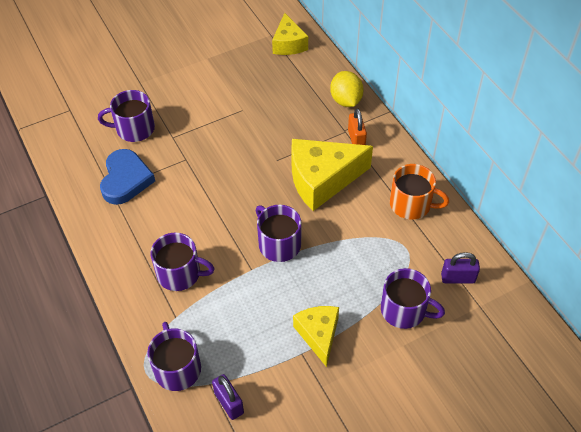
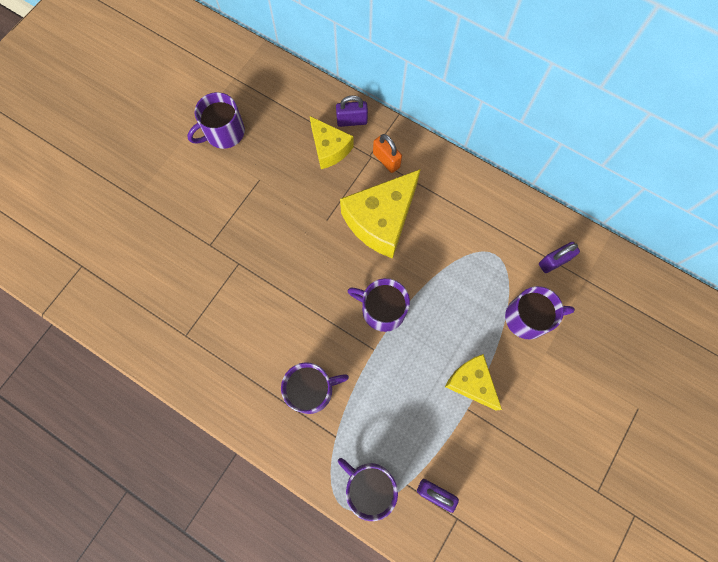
camera: 30 degrees left, 20 degrees up
purple mug [98,90,155,142] -> purple mug moved to [187,92,245,149]
blue heart [100,149,155,205] -> none
yellow cheese [272,13,308,55] -> yellow cheese moved to [310,116,354,169]
yellow lemon [330,71,364,107] -> purple padlock [336,95,368,127]
orange mug [390,164,449,219] -> none

